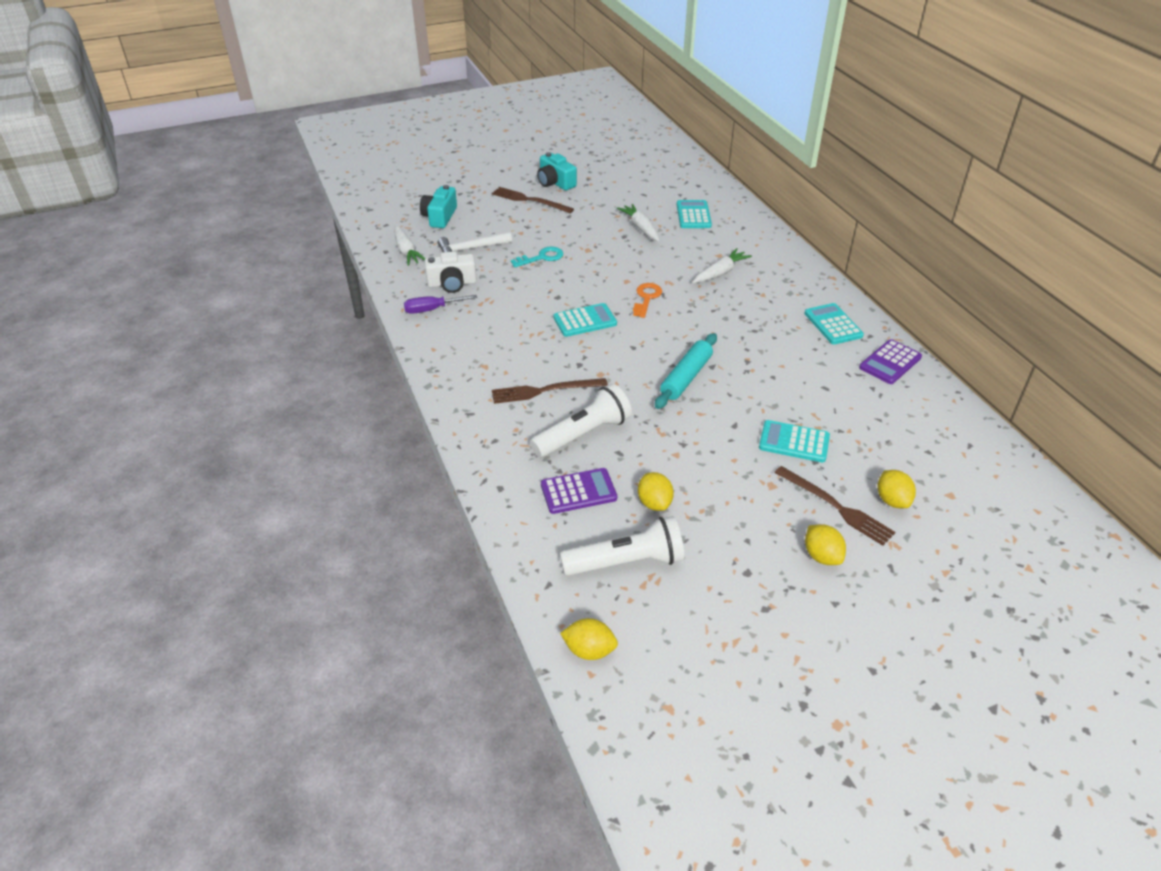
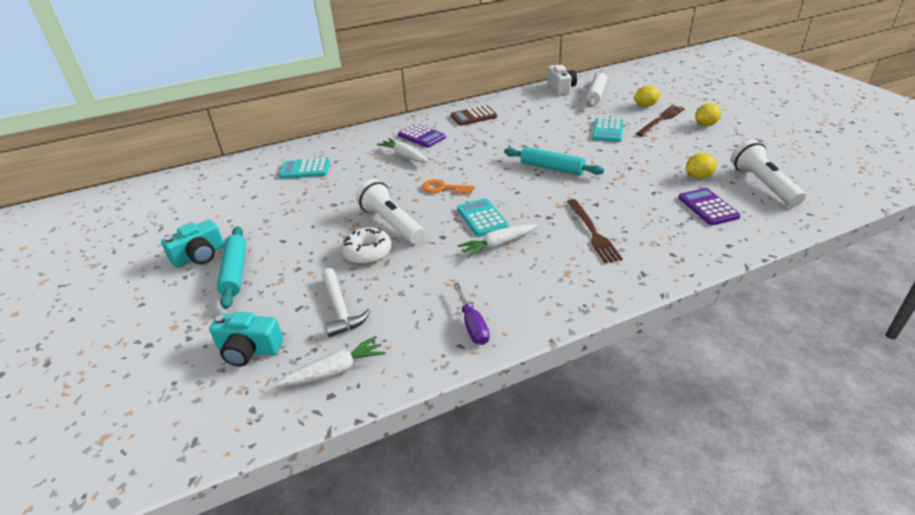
camera: 90 degrees left, 5 degrees down
white camera [425,251,477,293] -> white camera moved to [548,65,577,95]
brown fork [492,187,574,213] -> turquoise rolling pin [217,226,247,309]
turquoise key [511,247,563,267] -> white donut [341,227,392,264]
white flashlight [530,384,632,458] -> white flashlight moved to [356,179,425,244]
yellow lemon [560,618,618,660] -> none
white carrot [617,204,660,242] -> white carrot moved to [458,224,538,258]
turquoise calculator [805,303,864,344] -> brown calculator [451,105,497,126]
purple calculator [859,339,922,384] -> purple calculator moved to [398,124,446,148]
none -> white rolling pin [586,71,607,107]

